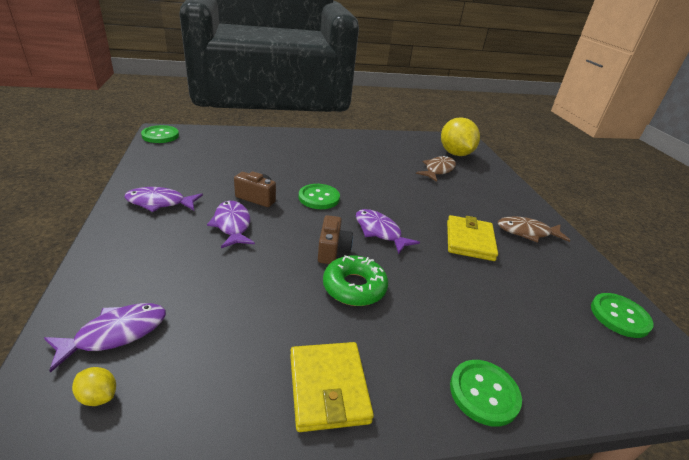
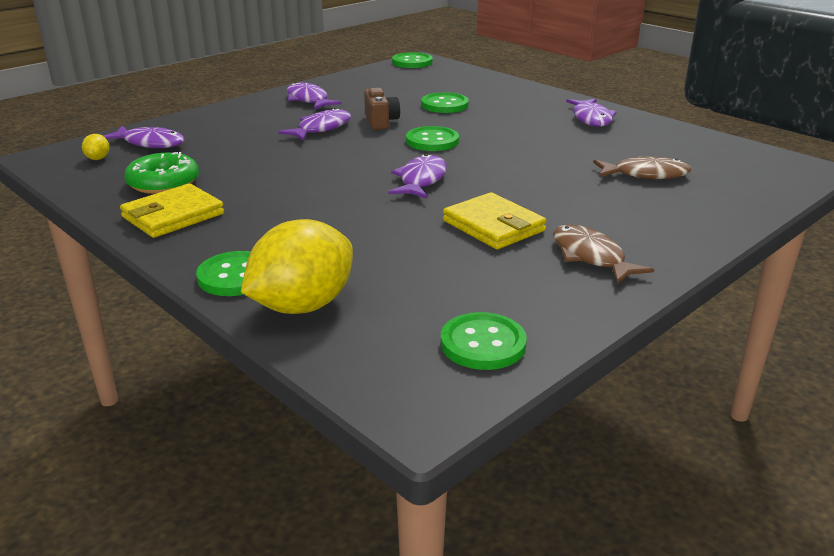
camera: 60 degrees right, 5 degrees down
brown camera [318,215,353,264] -> none
green donut [323,255,388,306] -> green donut moved to [124,152,199,194]
yellow lemon [441,117,480,156] -> yellow lemon moved to [241,219,353,314]
yellow wallet [447,215,498,261] -> yellow wallet turned 75 degrees clockwise [443,192,547,249]
none -> green button [421,92,469,113]
none -> purple fish [566,99,617,127]

